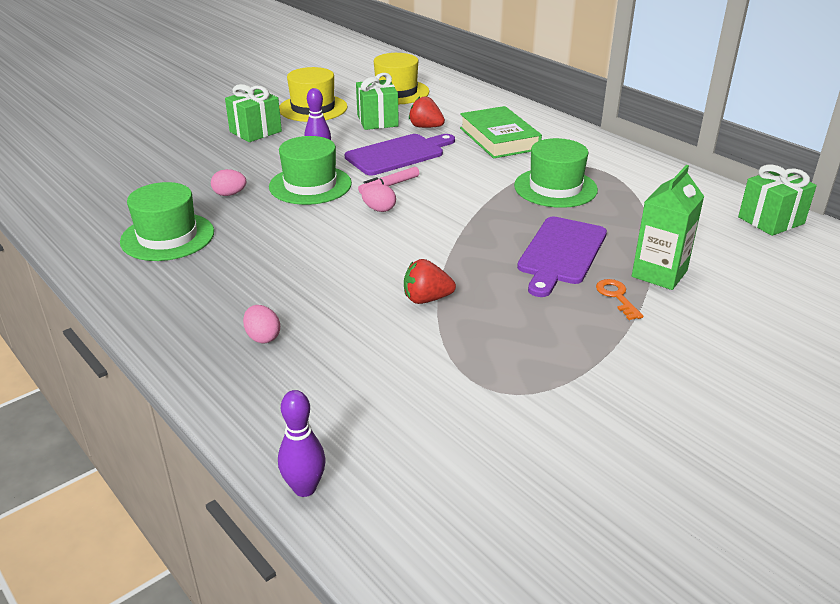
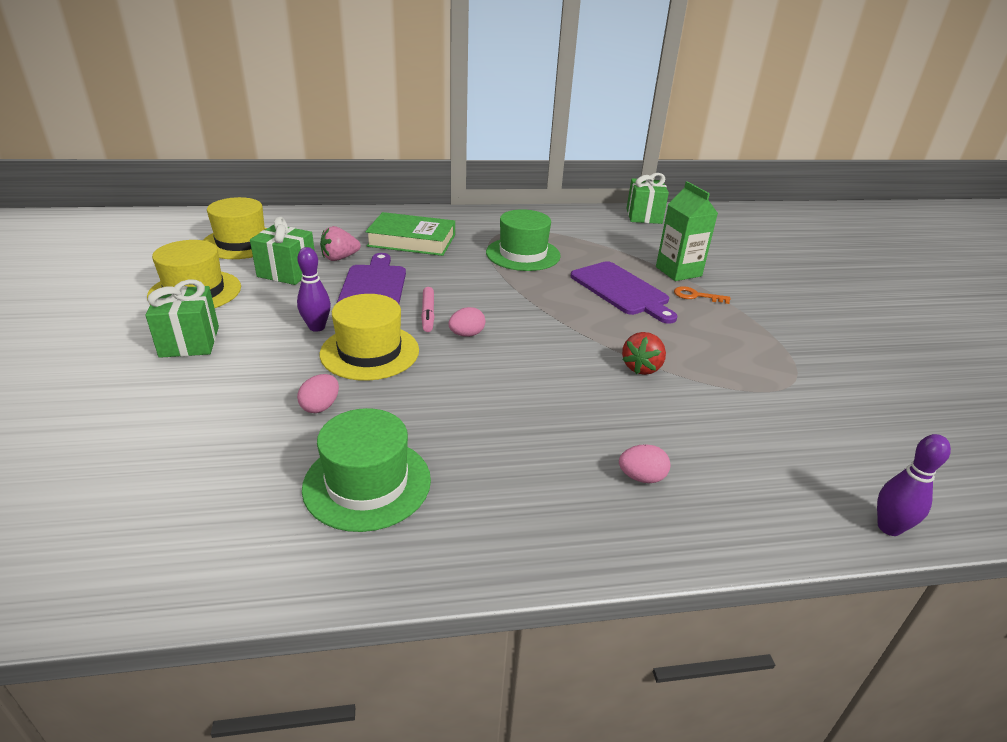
camera: 60 degrees left, 0 degrees up
green hat [269,136,352,205] -> yellow hat [320,294,419,381]
red strawberry [409,97,445,128] -> pink strawberry [320,226,361,261]

